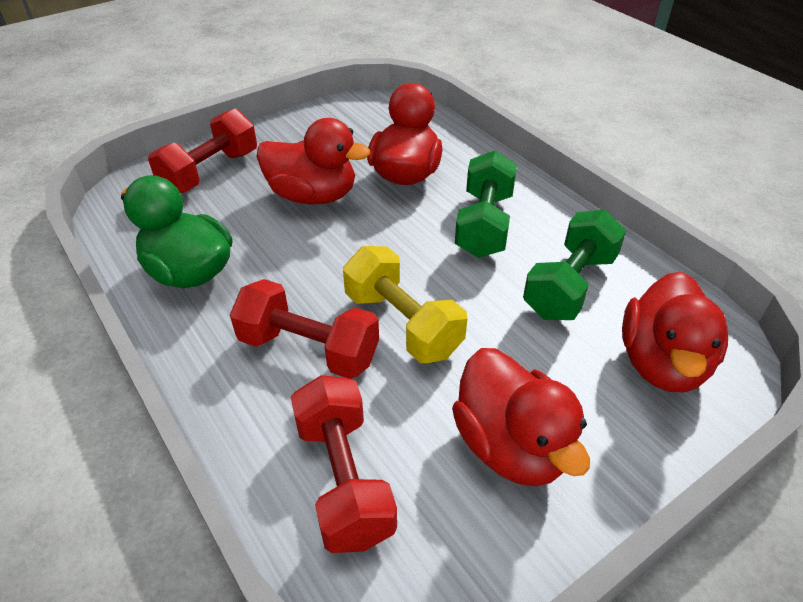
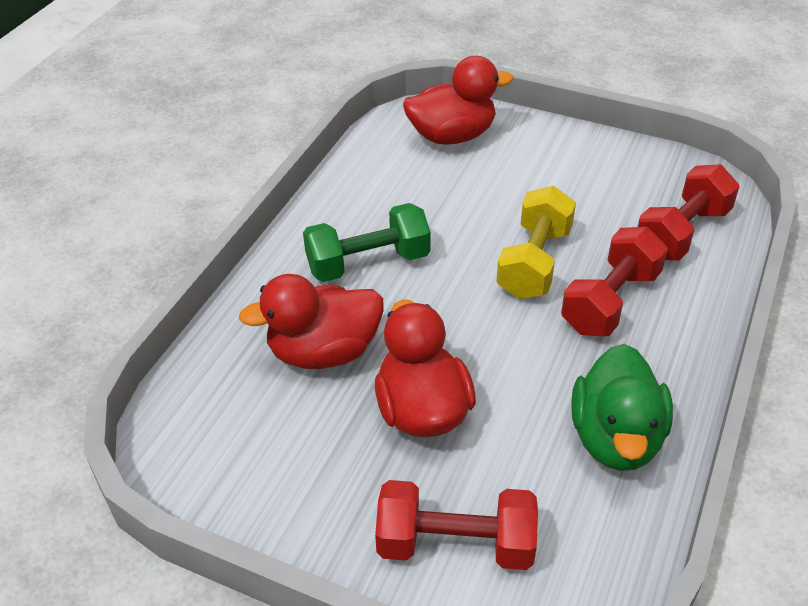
camera: 120 degrees left, 0 degrees up
red dumbbell [230,279,379,379] -> red dumbbell turned 45 degrees clockwise [561,227,668,336]
red duck [452,348,590,487] -> none
green dumbbell [523,209,626,320] -> none

